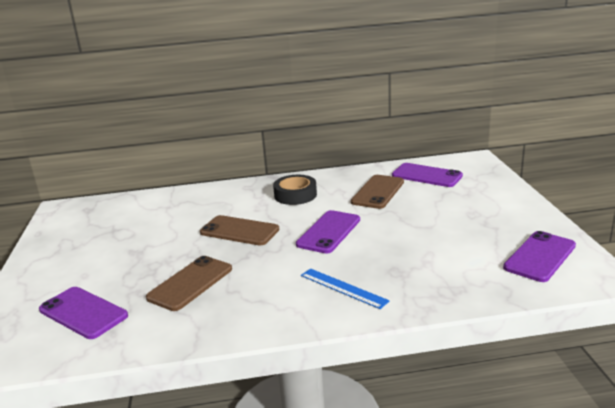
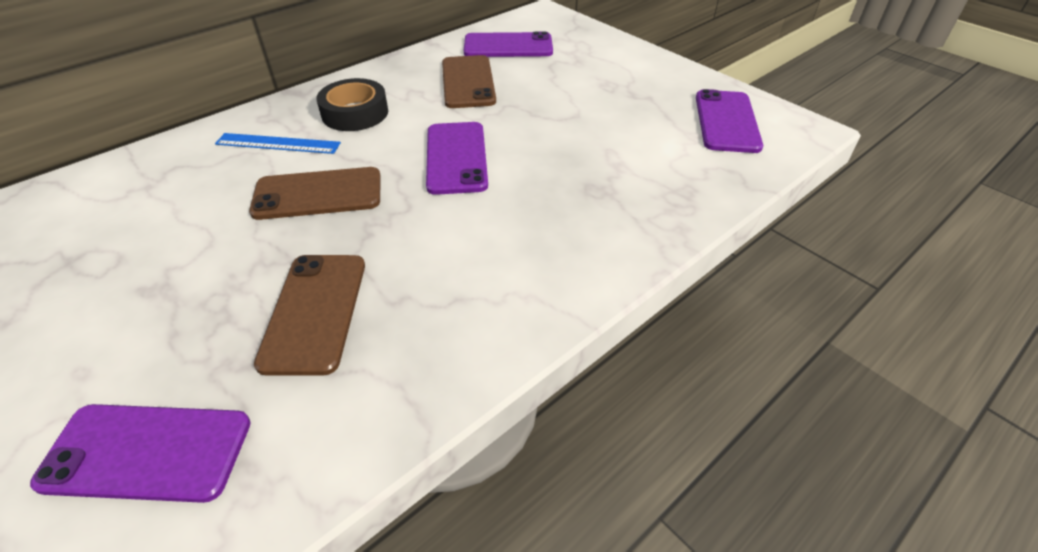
camera: 35 degrees left, 20 degrees up
blue ruler [301,268,390,309] -> blue ruler moved to [215,133,341,154]

